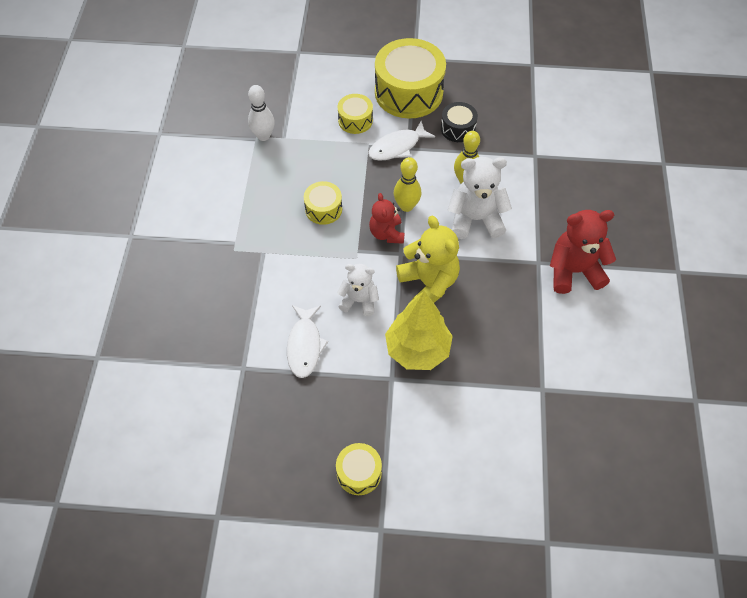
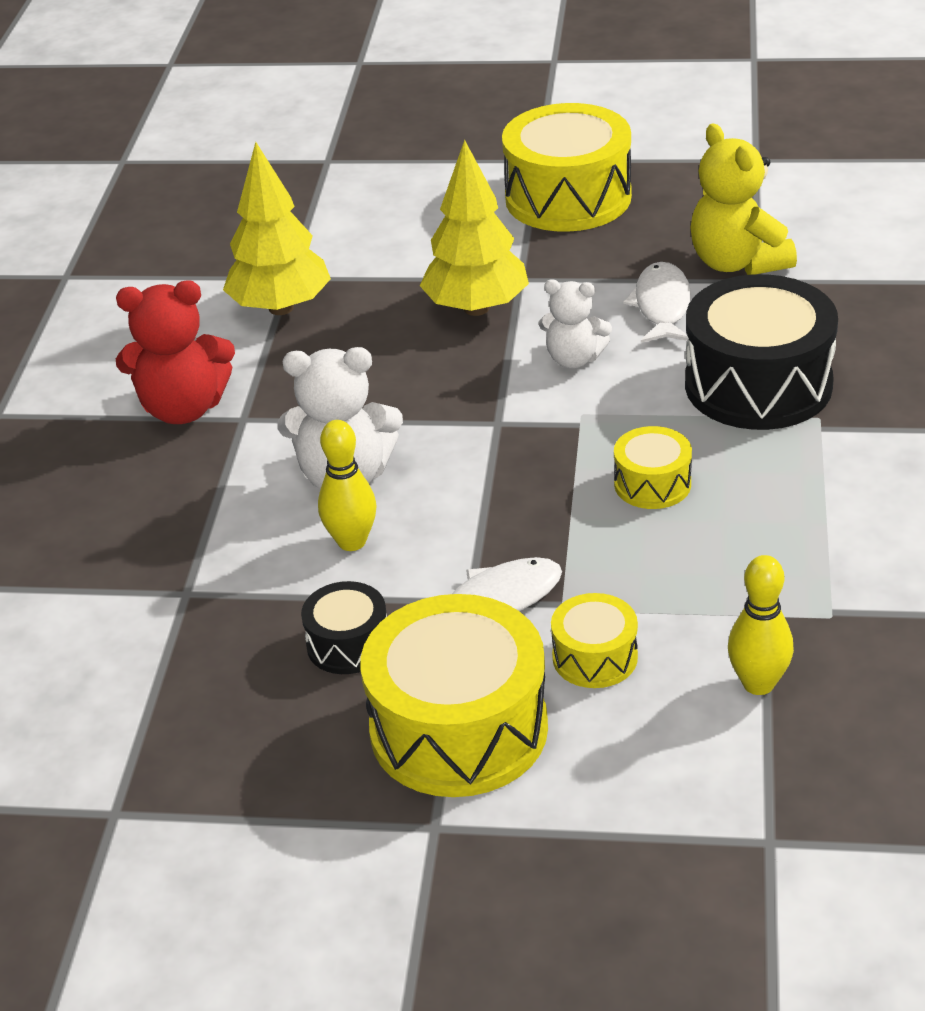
camera: 175 degrees left, 20 degrees down
white bowling pin [248,85,275,141] -> none
yellow drum [336,443,382,495] -> yellow drum [502,103,632,232], size x2.02
red teddy bear [369,193,404,244] -> none
yellow bowling pin [394,157,421,212] -> yellow bowling pin moved to [728,555,794,695]
yellow teddy bear [396,216,460,303] -> yellow teddy bear moved to [690,123,797,275]
none -> yellow tree [223,142,331,315]
none -> black drum [685,274,838,430]

